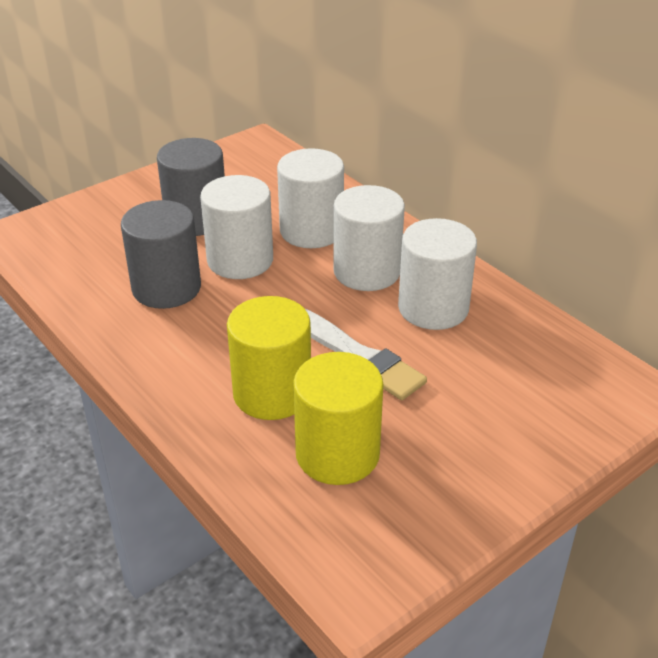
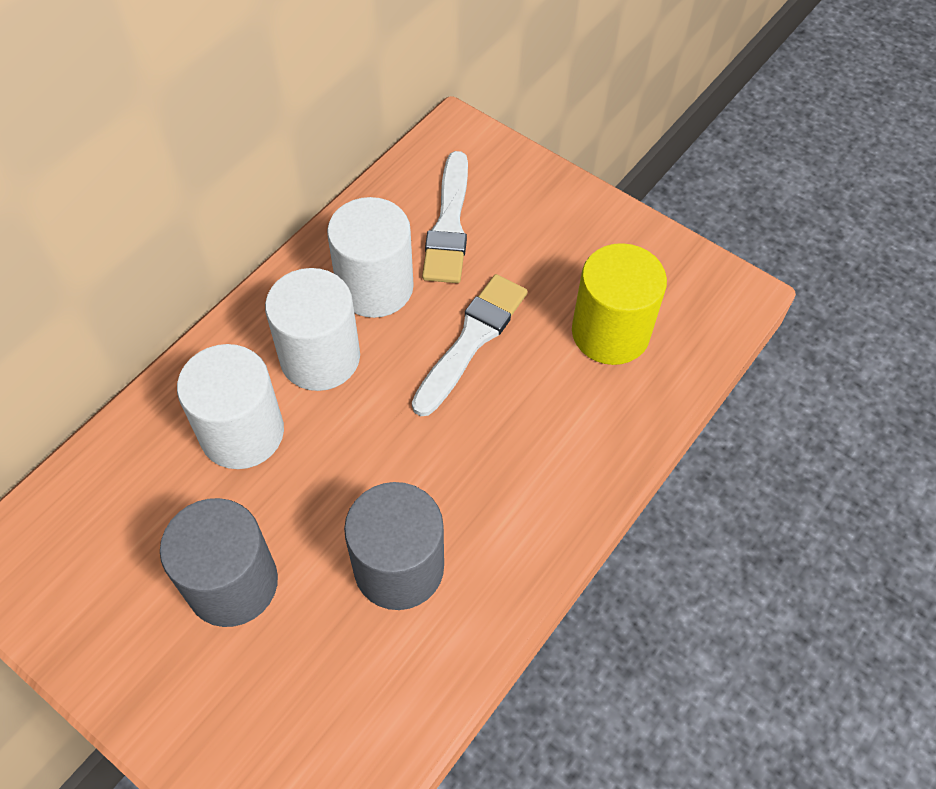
camera: 105 degrees left, 20 degrees up
white cylinder [200,175,273,279] -> none
yellow cylinder [227,296,311,420] -> none
none -> white brush [422,151,468,283]

